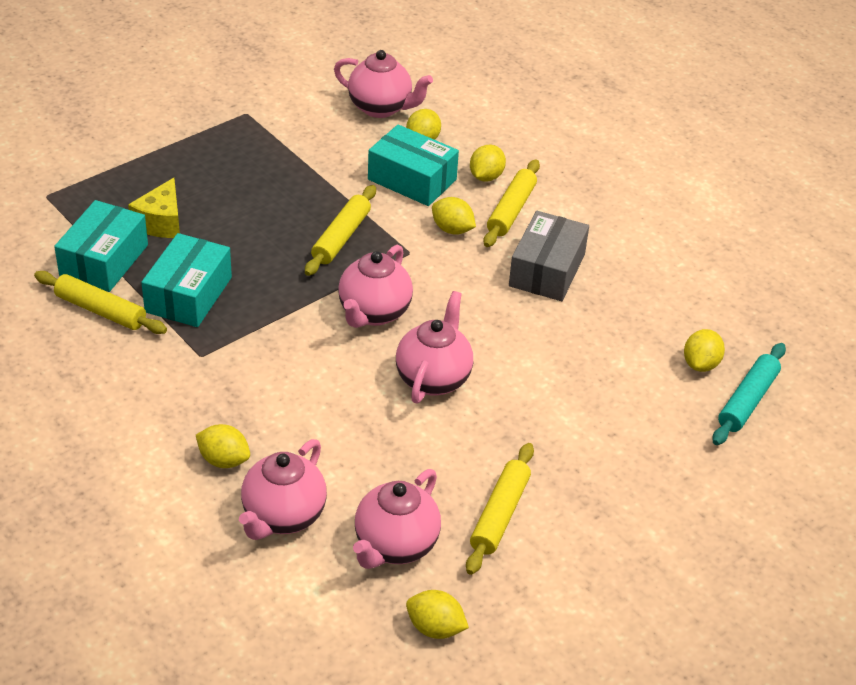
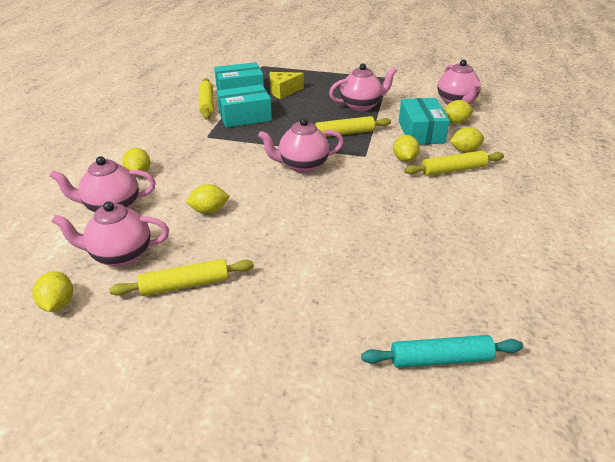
camera: 55 degrees right, 5 degrees down
pink teapot [396,291,473,404] -> pink teapot moved to [329,63,397,112]
grey box [509,211,589,301] -> none
yellow lemon [684,329,725,372] -> yellow lemon moved to [187,184,230,214]

